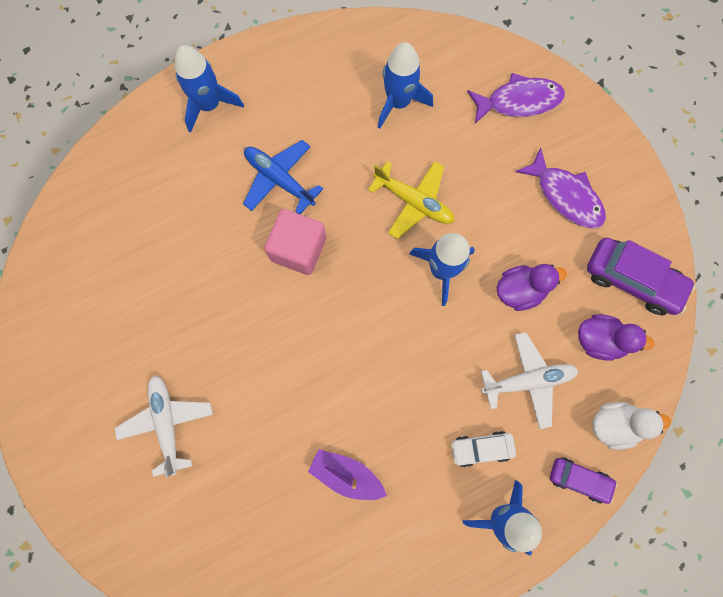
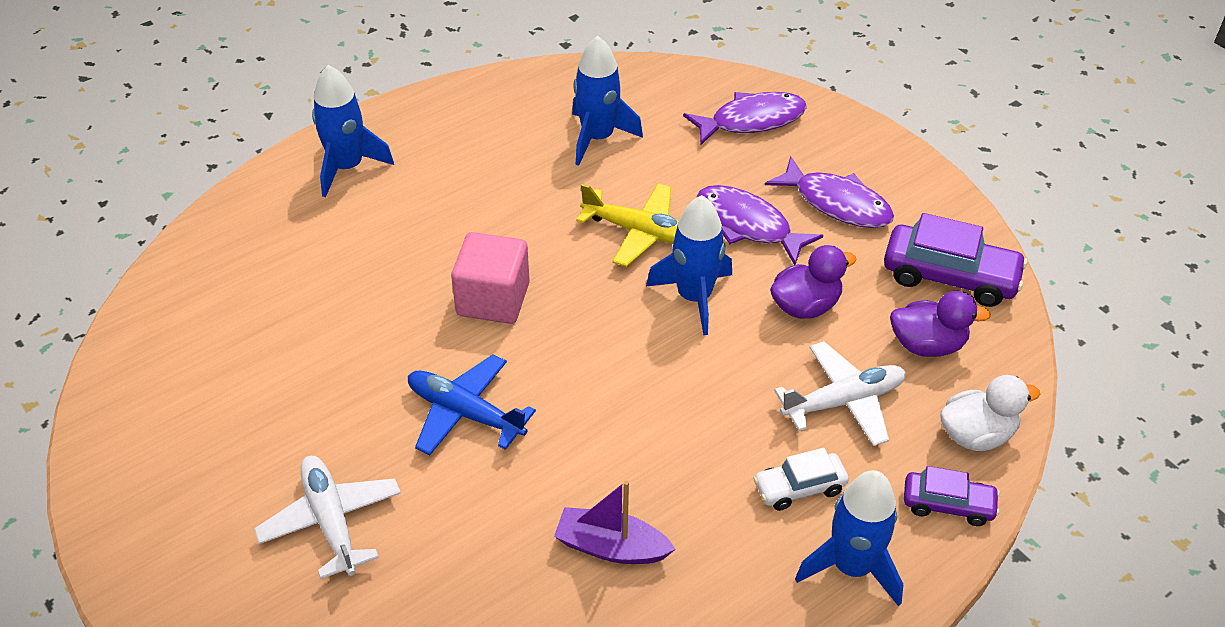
camera: 10 degrees left, 30 degrees down
blue plane [243,140,323,214] -> blue plane moved to [408,355,536,455]
none -> purple fish [696,185,823,265]

